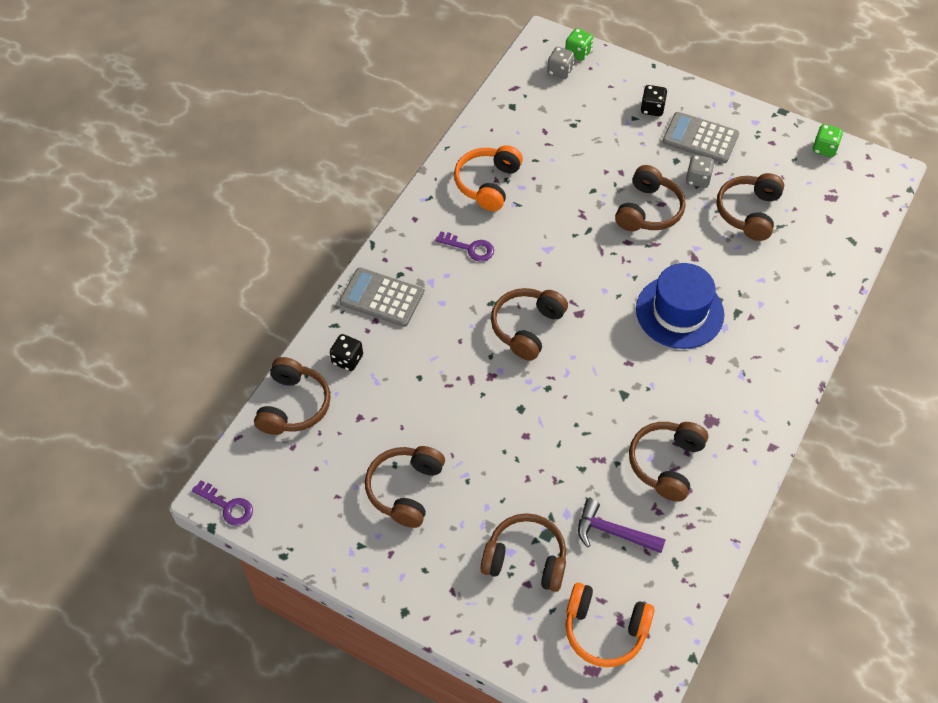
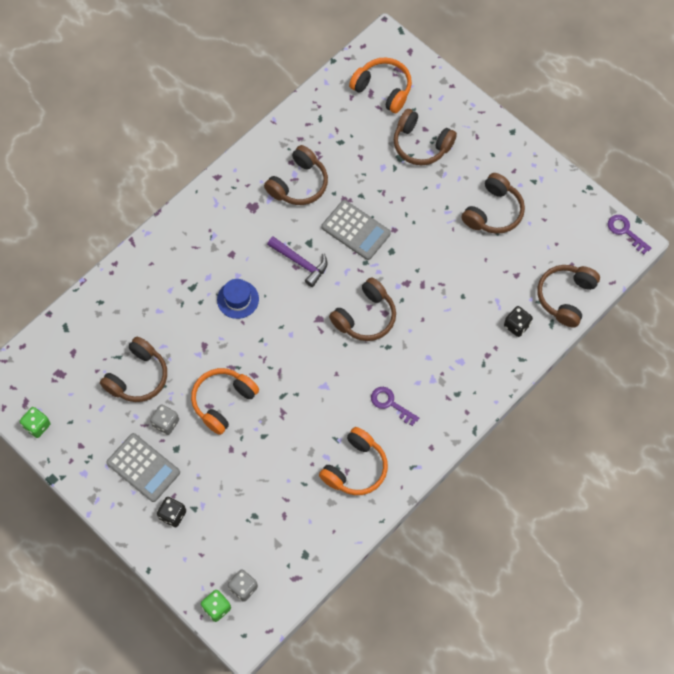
camera: 165 degrees left, 10 degrees up
grey calculator [339,267,424,327] -> grey calculator moved to [321,200,391,260]
purple hammer [578,499,666,553] -> purple hammer moved to [267,236,327,287]
brown headphones [615,165,686,231] -> orange headphones [191,368,259,435]
blue hat [636,263,724,349] -> blue hat [217,279,259,319], size x0.57

